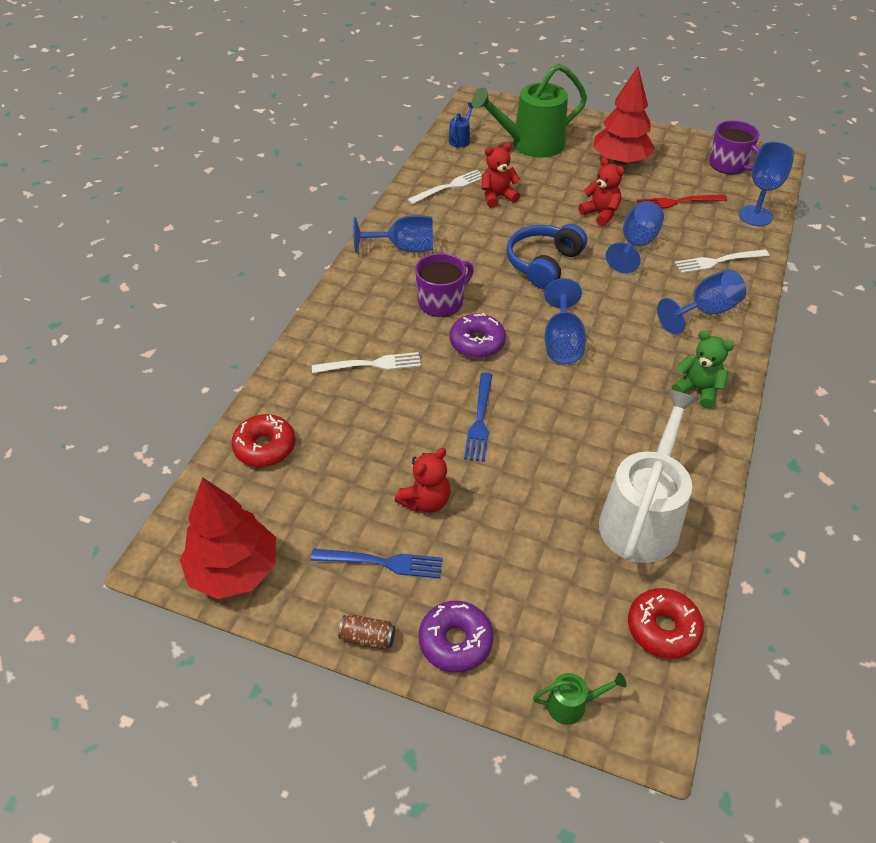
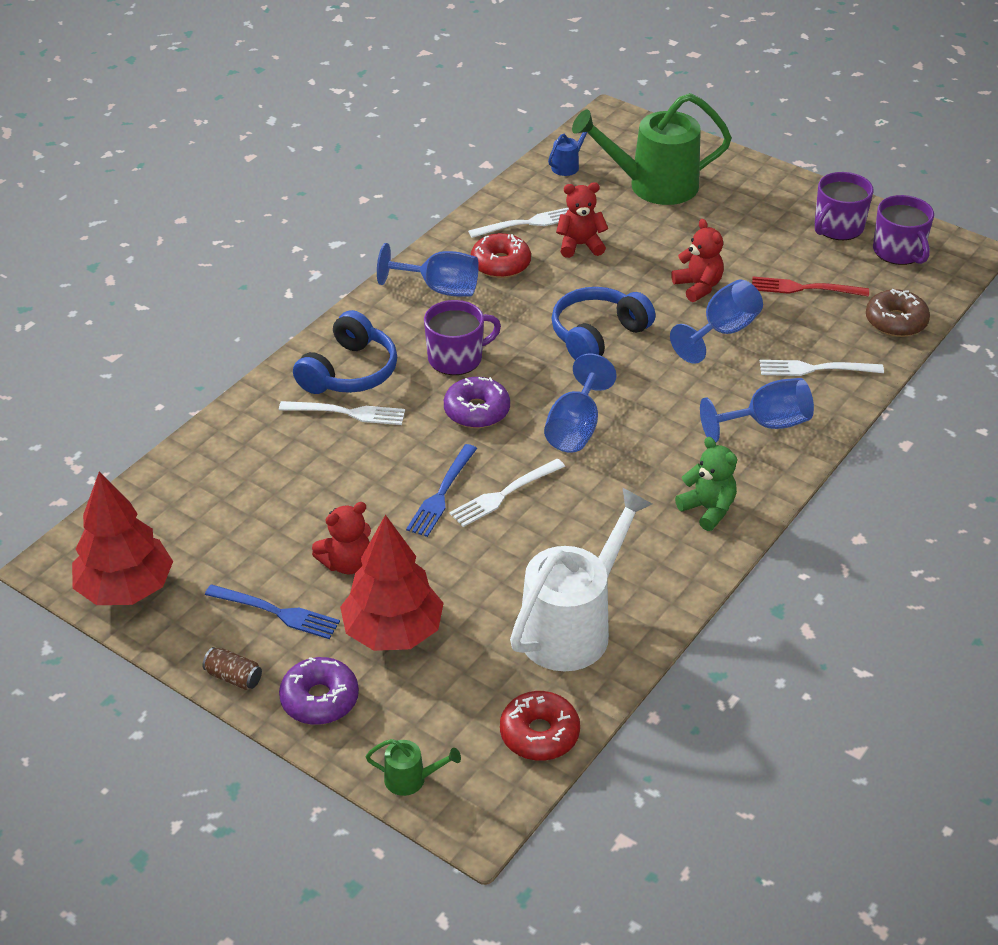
camera: 15 degrees right, 5 degrees down
red donut [231,414,295,467] -> red donut moved to [471,233,531,278]
red tree [593,66,655,165] -> red tree moved to [340,515,444,651]
blue goblet [739,142,795,226] -> brown donut [866,289,930,337]
none -> blue headphones [293,310,397,394]
none -> white fork [449,459,565,527]
none -> purple mug [815,172,873,240]

